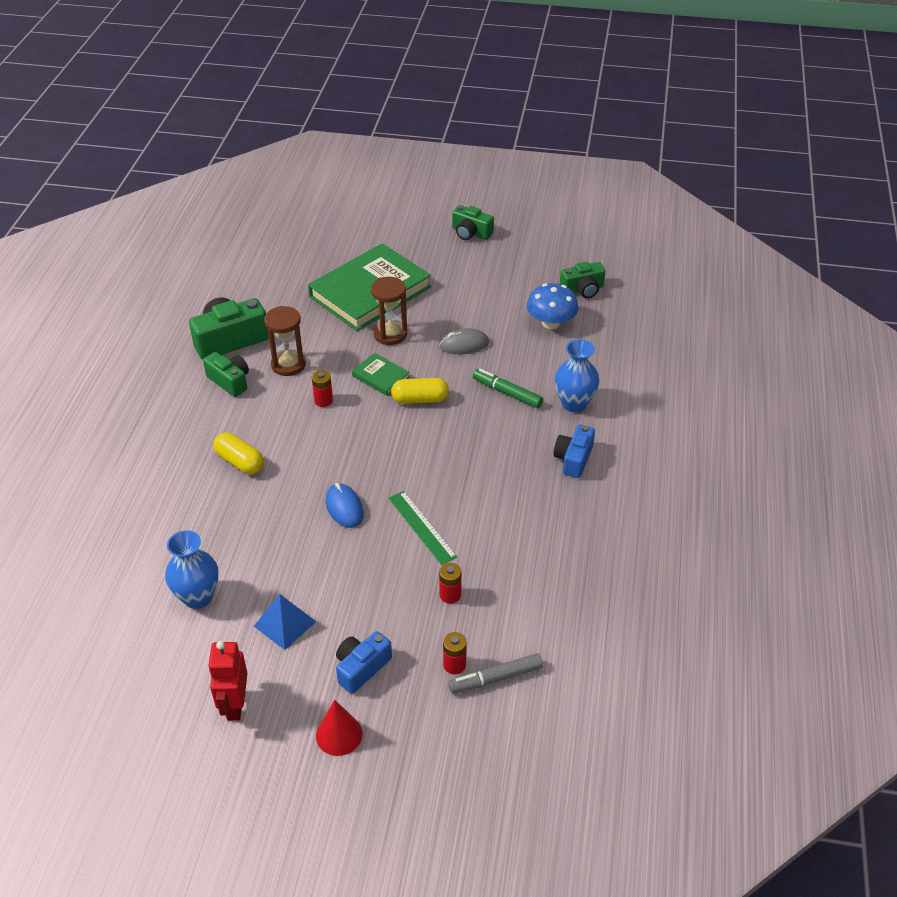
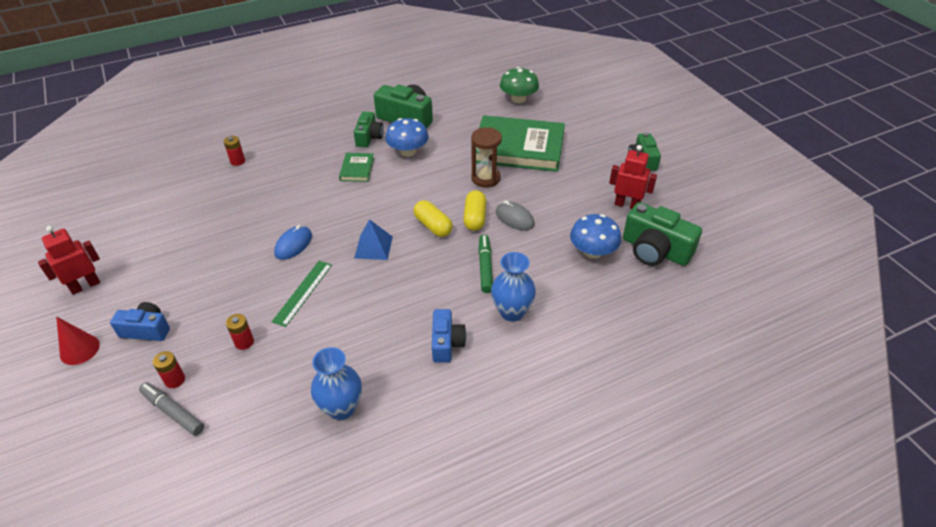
camera: 55 degrees right, 0 degrees up
blue vase [165,530,219,609] -> blue vase moved to [311,347,362,420]
yellow capsule [213,432,264,474] -> yellow capsule moved to [463,190,486,231]
blue pyramid [254,594,316,650] -> blue pyramid moved to [354,219,393,260]
brown hourglass [264,306,306,376] -> blue mushroom [385,118,429,157]
red battery [312,370,333,407] -> red battery moved to [224,136,245,166]
green book [352,353,410,396] -> green book moved to [339,153,374,182]
blue camera [553,425,595,478] -> blue camera turned 105 degrees clockwise [432,309,466,363]
green camera [560,262,606,298] -> green camera [623,202,702,266], size x1.60
none -> green mushroom [500,67,539,103]
none -> red robot [609,145,657,209]

